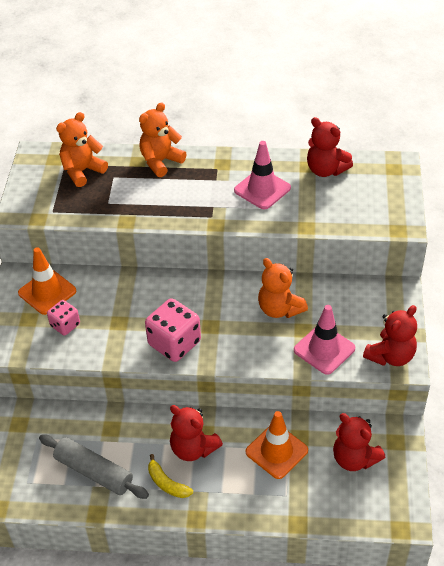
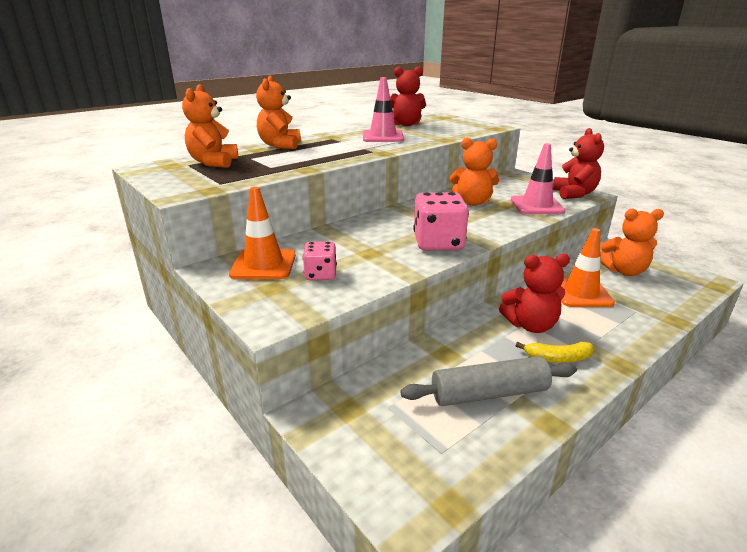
camera: 45 degrees left, 20 degrees down
red teddy bear [333,413,385,471] -> orange teddy bear [600,209,664,276]

